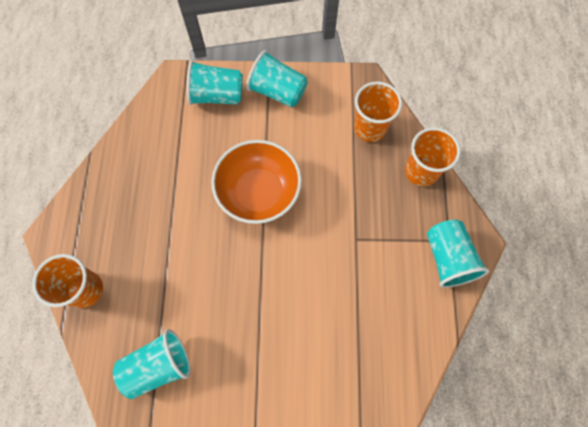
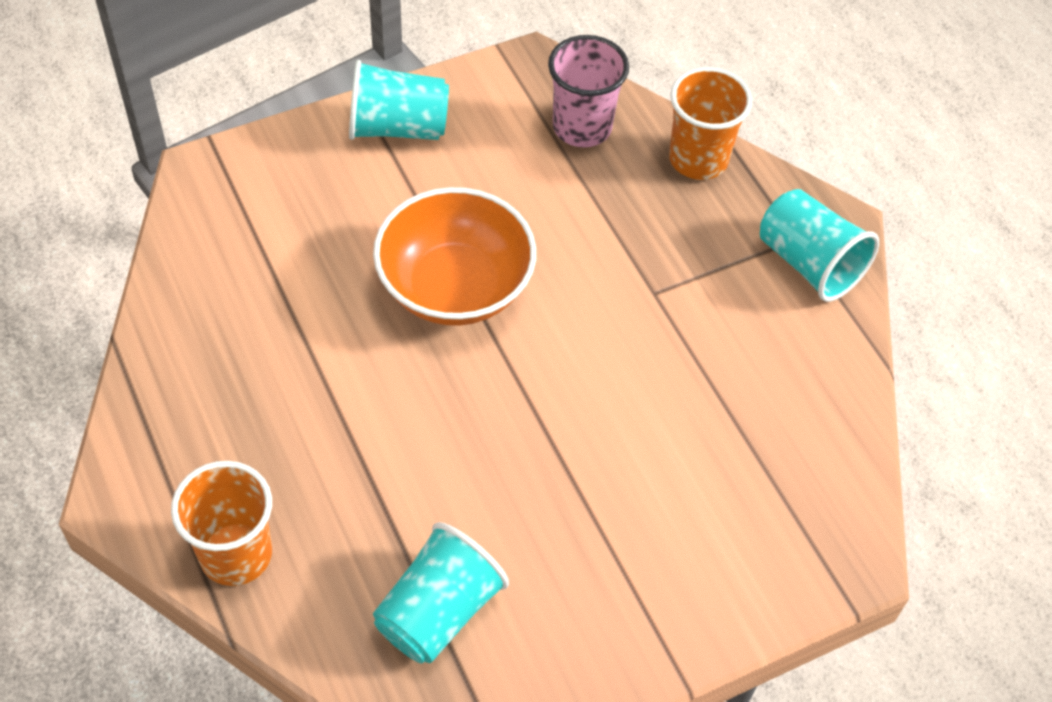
camera: 30 degrees left, 15 degrees down
turquoise cup [187,60,243,105] -> none
orange cup [354,81,402,142] -> pink cup [548,35,629,147]

